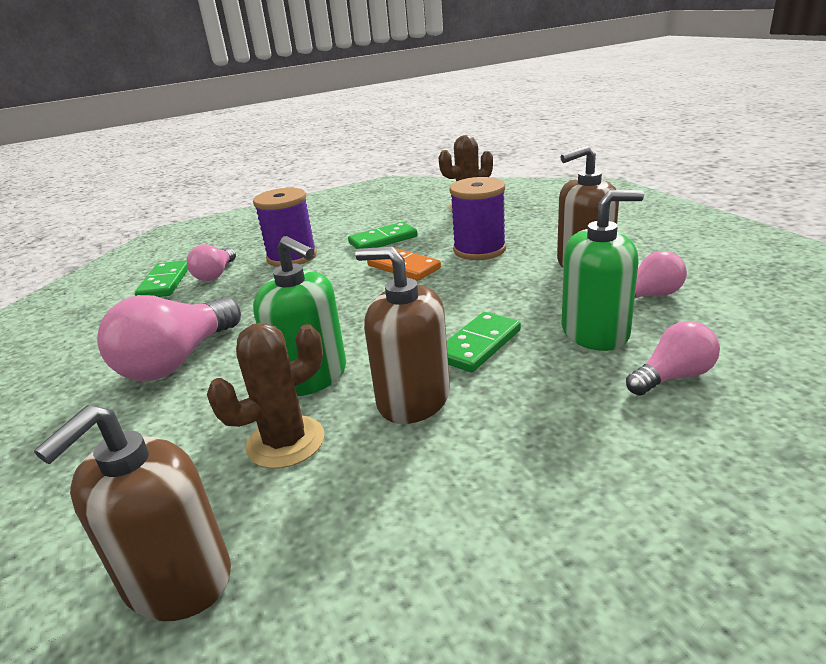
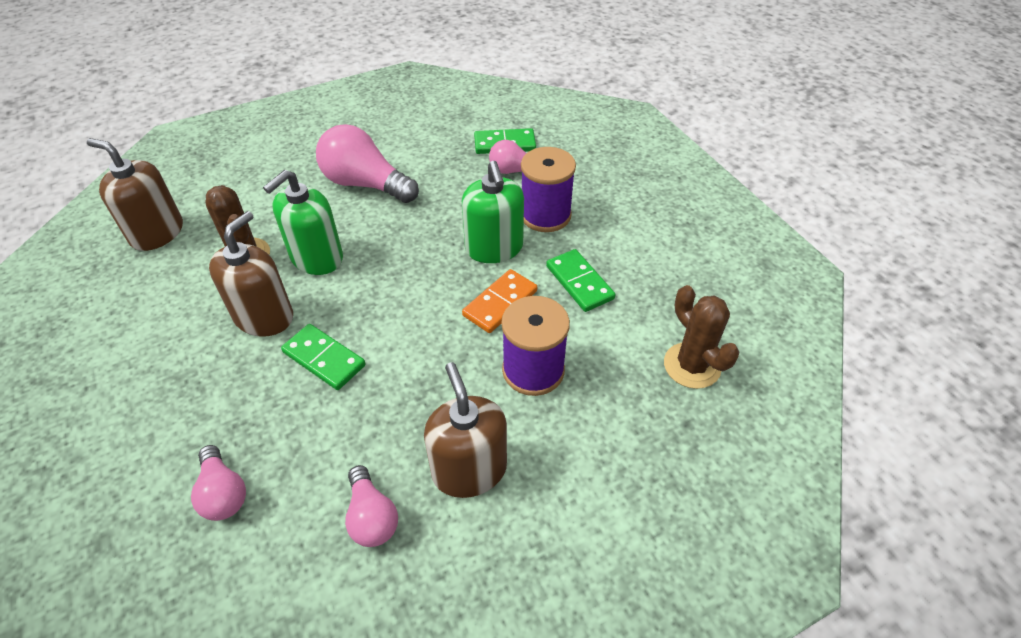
camera: 85 degrees right, 20 degrees up
green soap dispenser [561,190,644,351] -> green soap dispenser moved to [462,161,524,263]

